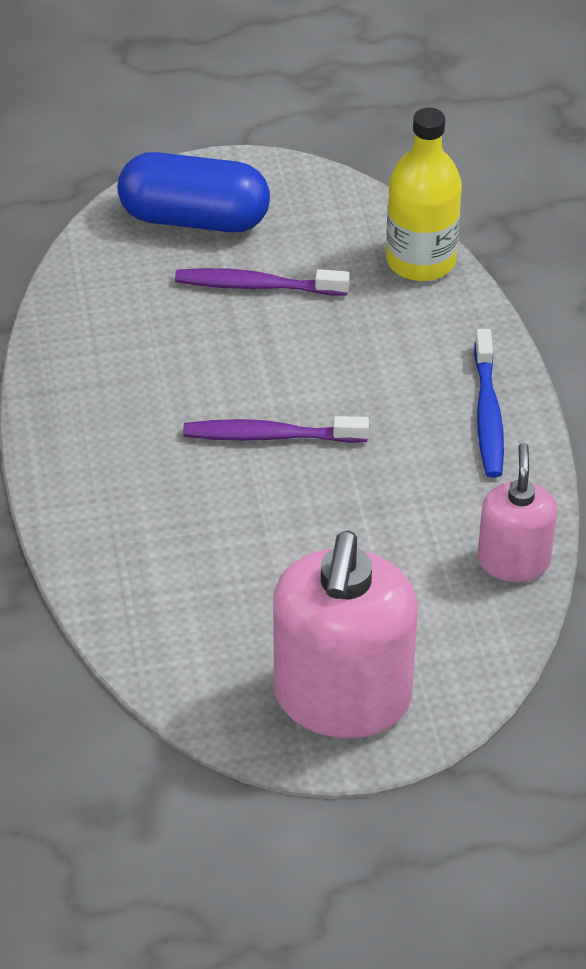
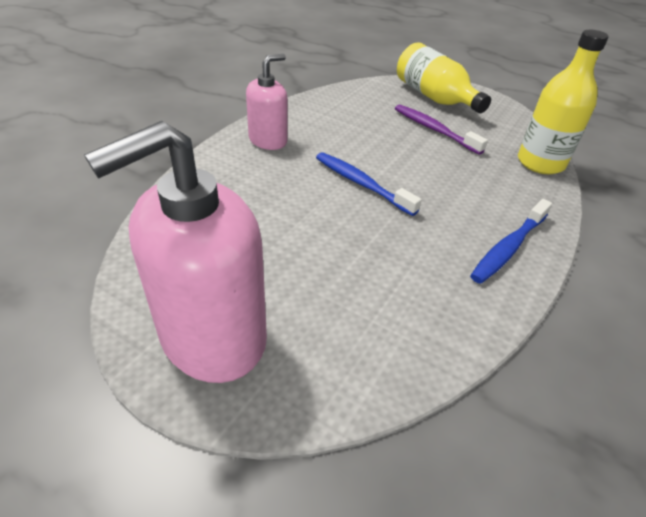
camera: 40 degrees right, 5 degrees down
blue capsule [118,152,270,233] -> yellow bottle [397,42,491,113]
purple toothbrush [183,416,369,443] -> blue toothbrush [316,152,422,216]
pink soap dispenser [477,443,558,582] -> pink soap dispenser moved to [246,54,288,150]

